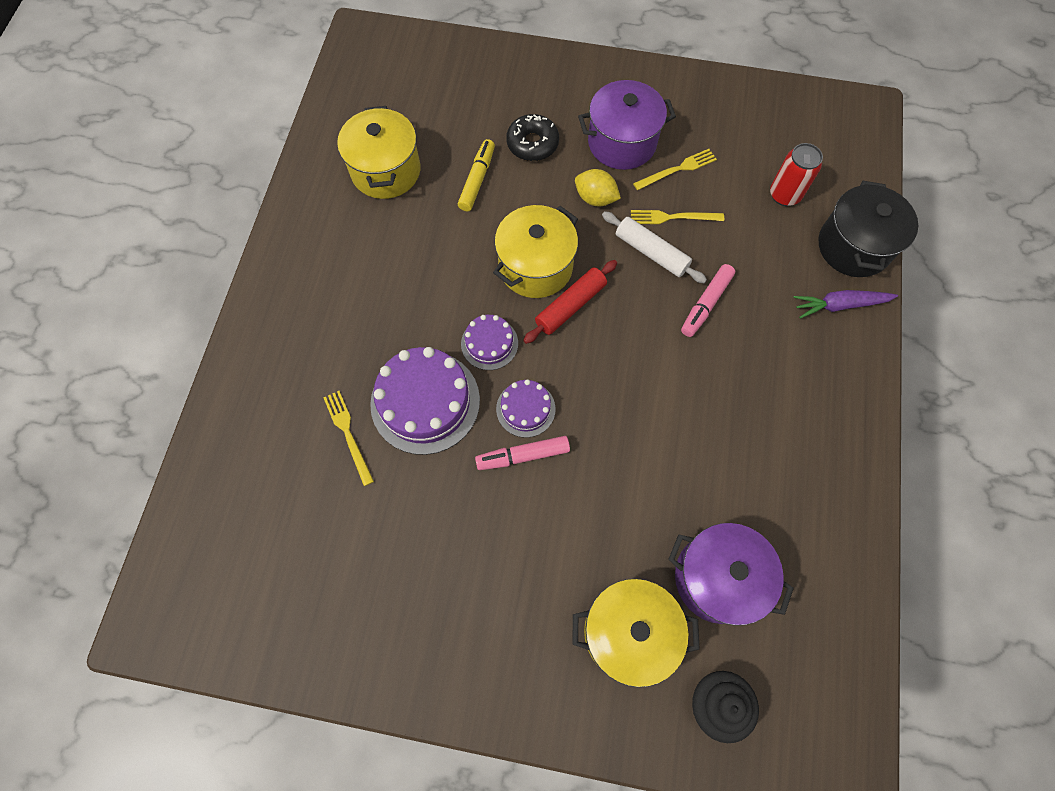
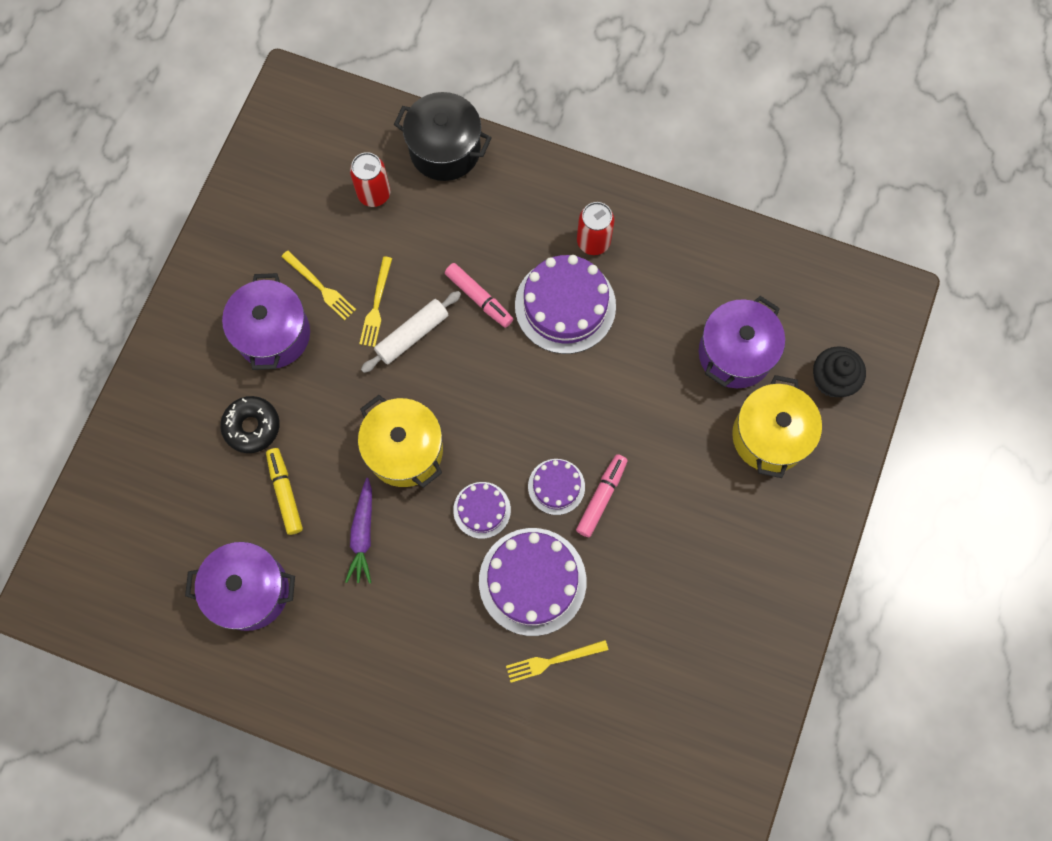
camera: 80 degrees left, 5 degrees up
yellow pot [337,106,421,199] -> purple pot [185,542,295,631]
yellow marker [458,139,495,212] -> yellow marker turned 45 degrees clockwise [266,448,303,535]
pink marker [475,436,570,470] -> pink marker turned 150 degrees counterclockwise [576,454,628,537]
red rolling pin [523,260,617,344] -> none
yellow lemon [575,169,621,207] -> none
yellow fork [633,149,717,190] -> yellow fork turned 150 degrees clockwise [281,250,356,320]
purple carrot [793,290,898,319] -> purple carrot moved to [345,478,372,584]
none -> purple cake [515,255,616,354]
none -> red can [577,202,615,255]

